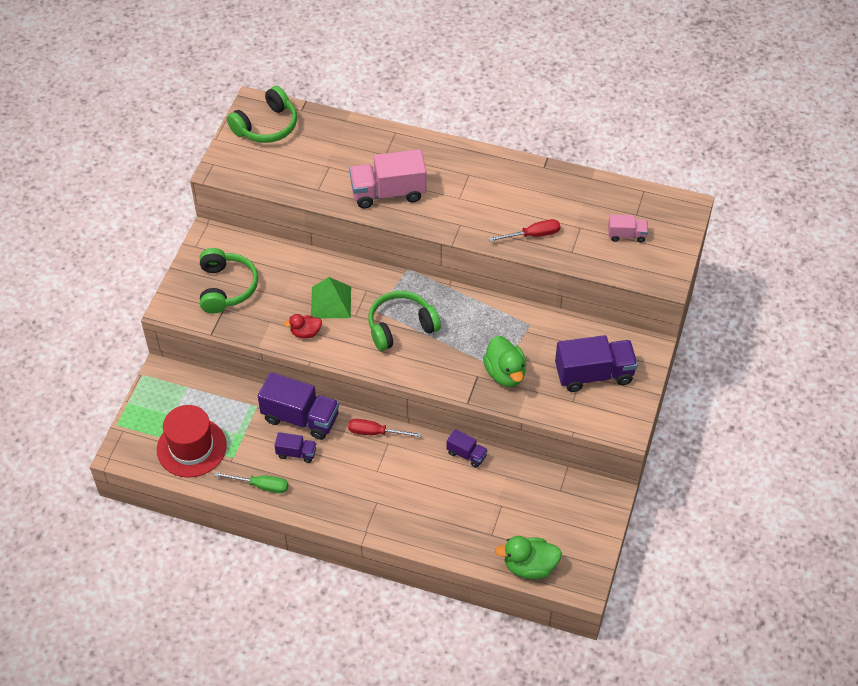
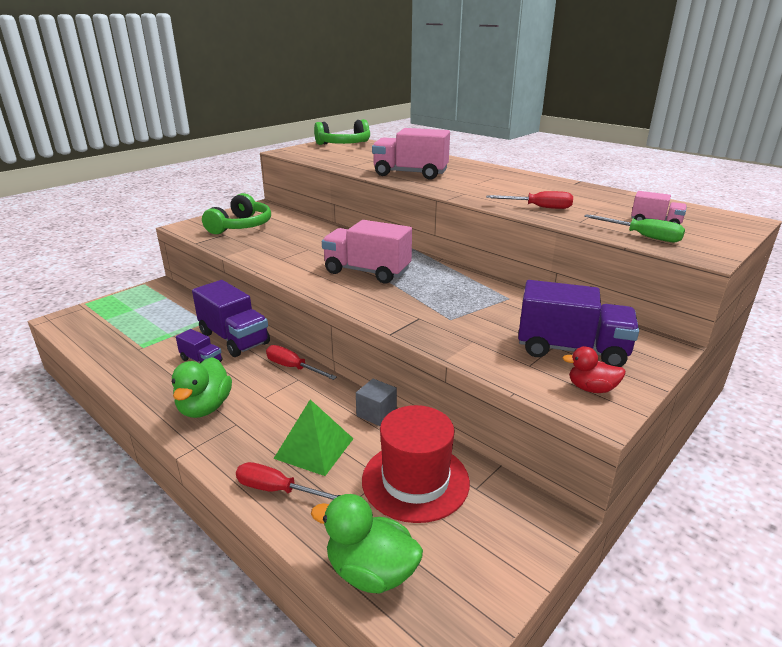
camera: 25 degrees right, 25 degrees down
red hat [157,405,227,478] -> red hat moved to [362,405,470,523]
green screwdriver [214,472,288,493] -> green screwdriver moved to [584,214,685,242]
red duck [284,314,322,338] -> red duck moved to [562,346,626,393]
green pyramid [311,277,351,318] -> green pyramid moved to [274,400,354,476]
green headphones [368,291,441,351] -> pink truck [322,220,412,283]
purple truck [447,429,488,468] -> grey cube [356,379,397,426]
green duck [483,336,526,387] -> green duck moved to [172,357,232,418]
none -> red screwdriver [236,462,338,499]

